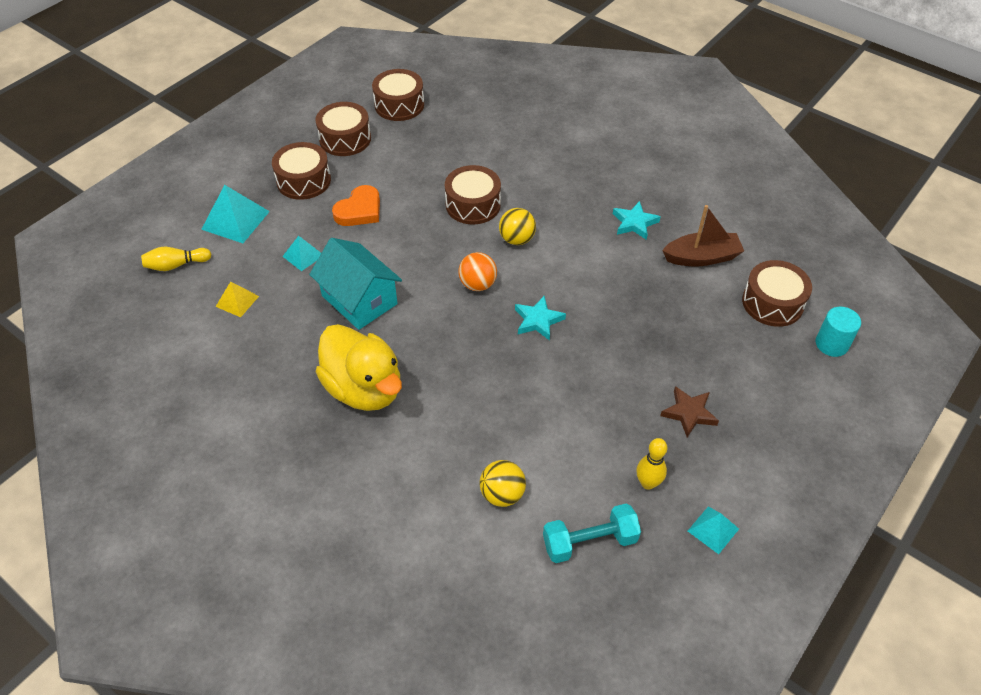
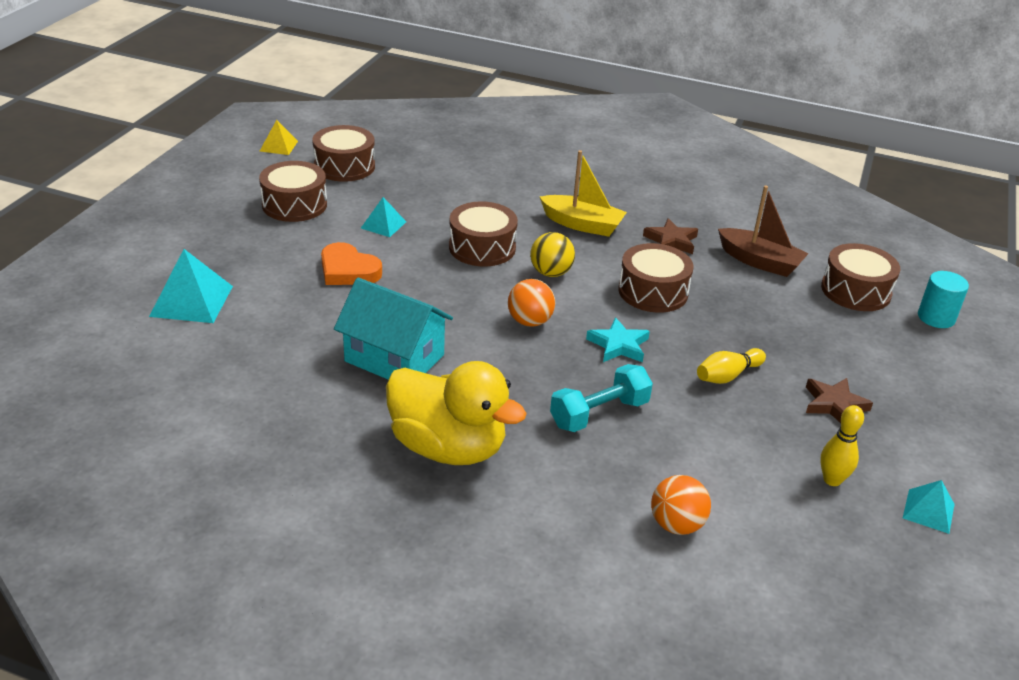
camera: 20 degrees left, 15 degrees down
yellow bowling pin [141,247,211,271] -> yellow bowling pin moved to [697,348,766,384]
yellow pyramid [216,281,259,317] -> yellow pyramid moved to [260,120,298,155]
brown drum [272,142,331,200] -> brown drum moved to [618,243,693,313]
turquoise pyramid [282,236,321,271] -> turquoise pyramid moved to [361,197,406,237]
orange heart [332,185,380,226] -> orange heart turned 105 degrees clockwise [321,242,382,285]
yellow ball [480,460,526,507] -> orange ball [651,475,711,535]
turquoise dumbbell [543,503,641,563] -> turquoise dumbbell moved to [550,364,653,432]
turquoise star [613,201,661,240] -> brown star [643,218,698,254]
brown boat [662,205,744,267] -> brown boat turned 60 degrees clockwise [718,185,808,277]
none -> yellow boat [540,150,627,237]

